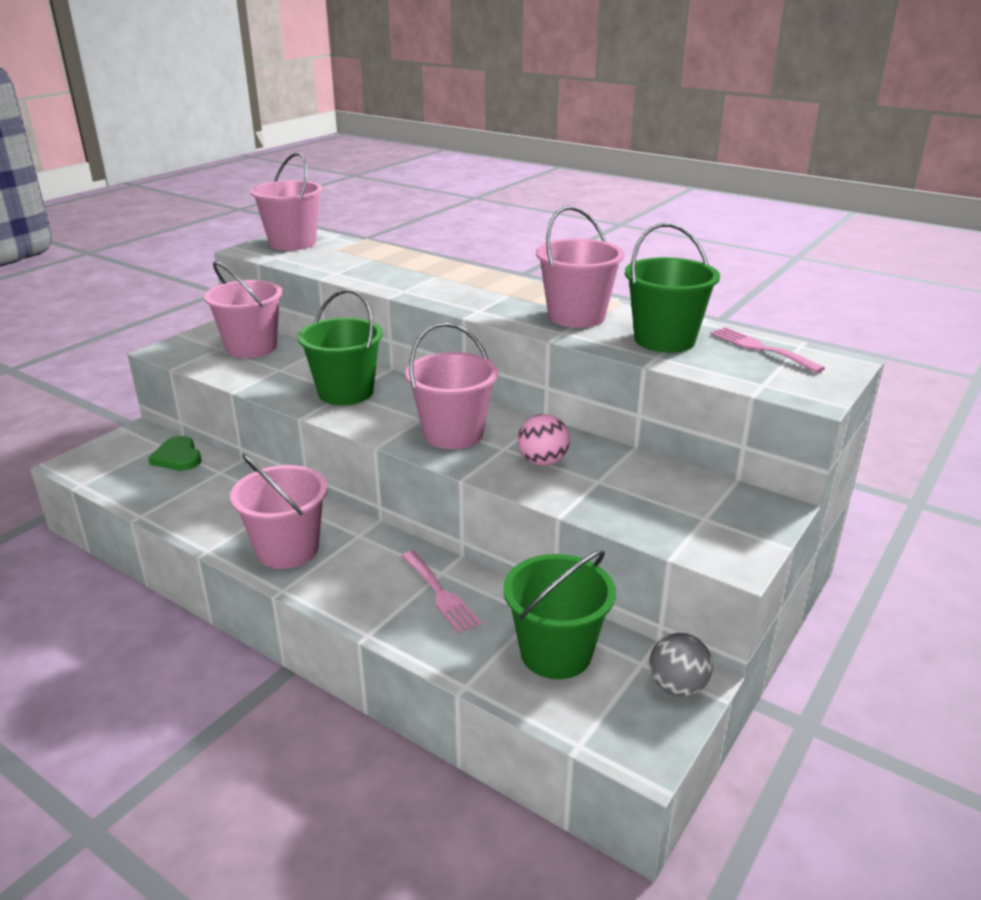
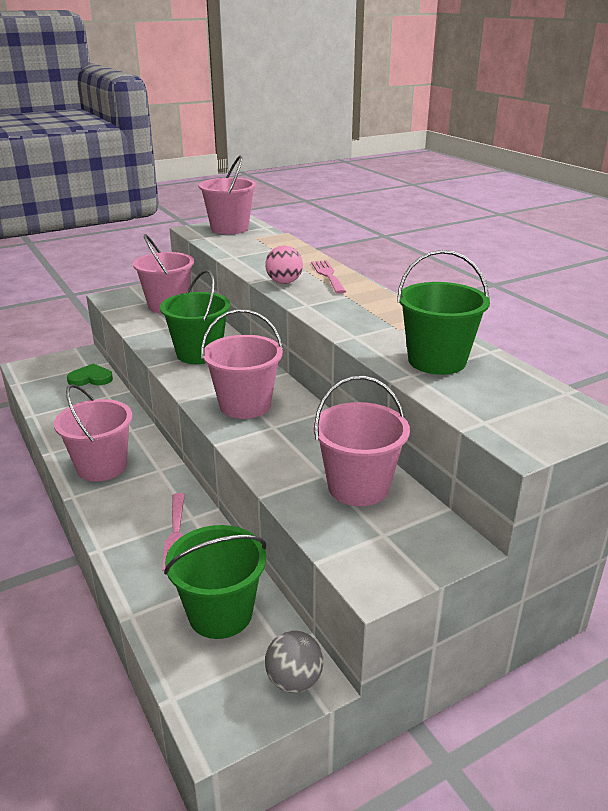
camera: 25 degrees right, 0 degrees up
green heart [148,436,201,471] -> green heart turned 90 degrees clockwise [67,364,113,386]
pink ball [518,414,570,466] -> pink ball moved to [265,246,303,284]
pink bucket [536,206,625,328] -> pink bucket moved to [313,376,410,506]
pink fork [710,327,825,373] -> pink fork moved to [311,260,346,294]

